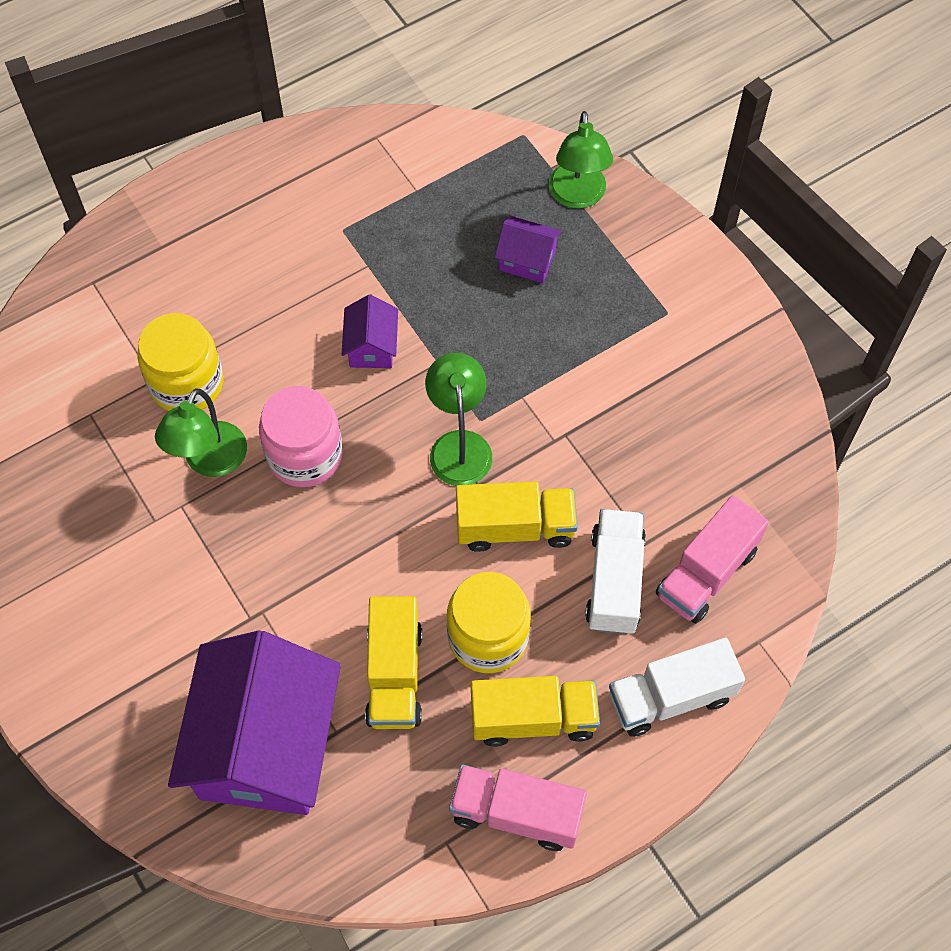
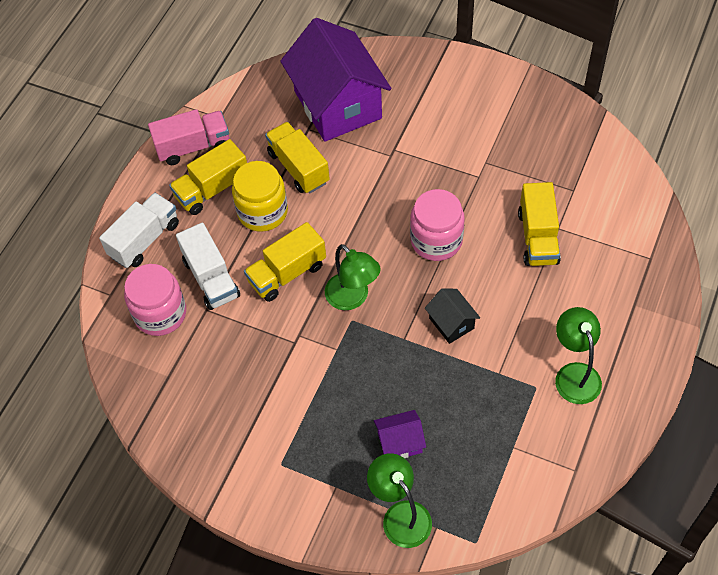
camera: 150 degrees right, 5 degrees down
yellow jar [138,313,224,411] -> yellow truck [518,182,561,266]
green lamp [155,389,247,477] -> green lamp moved to [555,307,602,404]
purple house [342,295,398,368] -> black house [425,288,480,344]
pink truck [656,495,769,624] -> pink jar [124,264,186,336]

